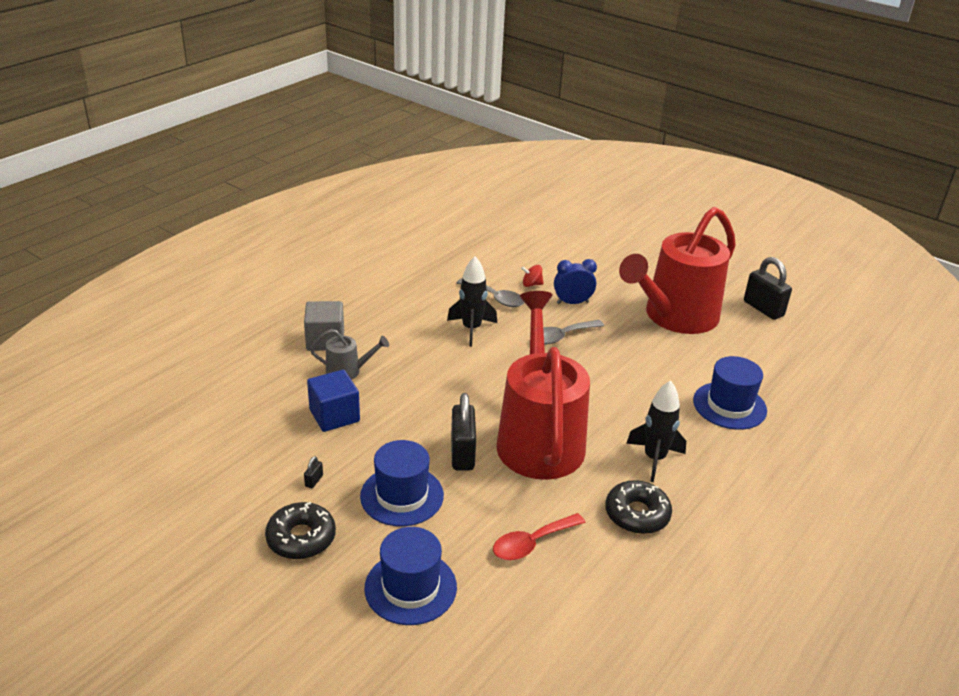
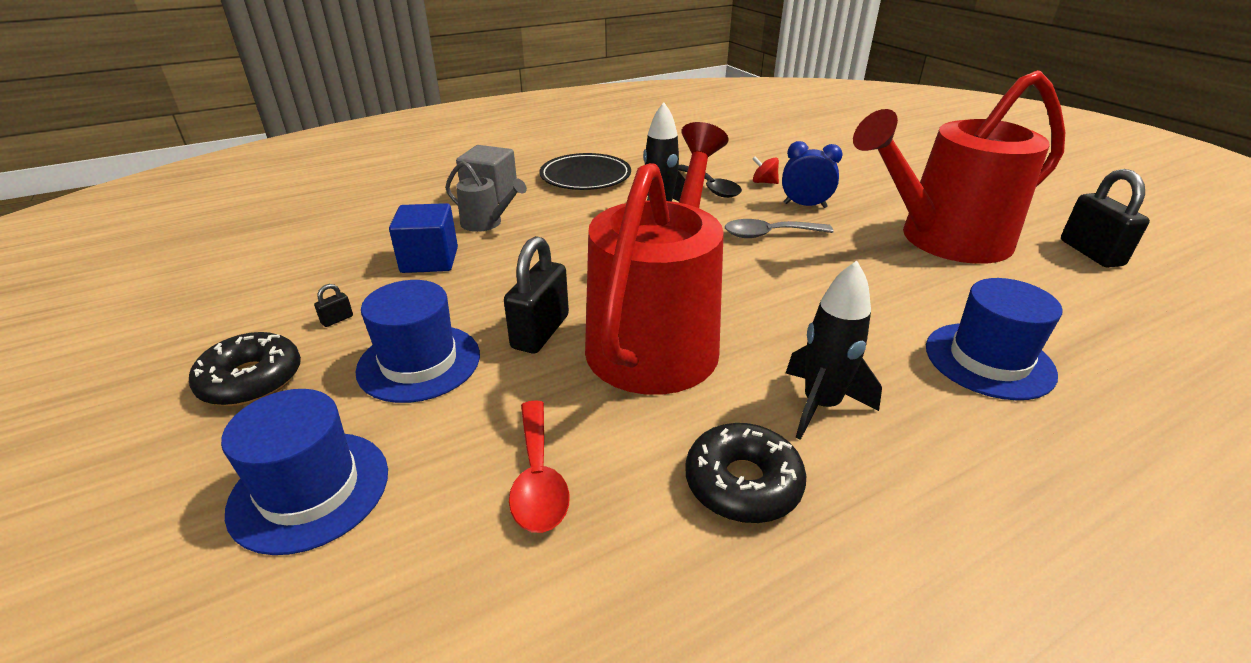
camera: 25 degrees right, 0 degrees up
grey spoon [457,278,525,307] -> black spoon [678,165,742,198]
red spoon [493,513,586,560] -> red spoon turned 90 degrees counterclockwise [509,400,569,533]
none -> black plate [539,153,631,190]

